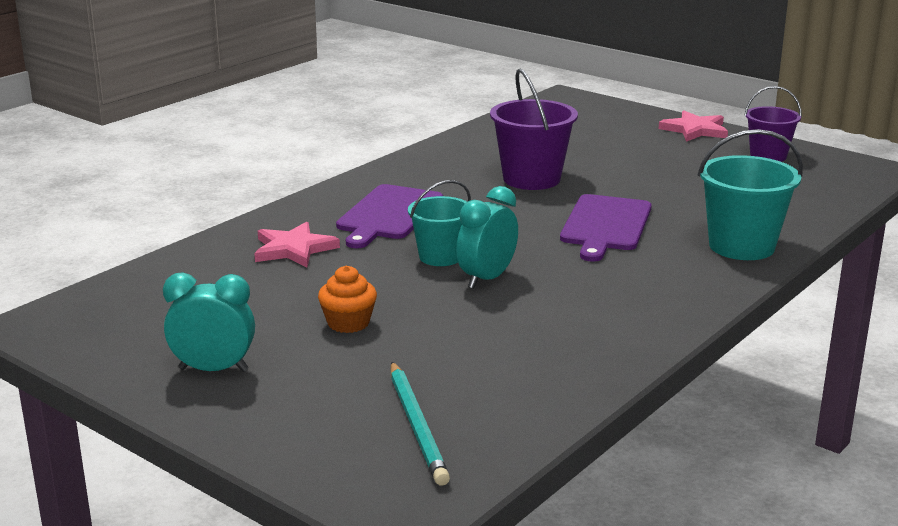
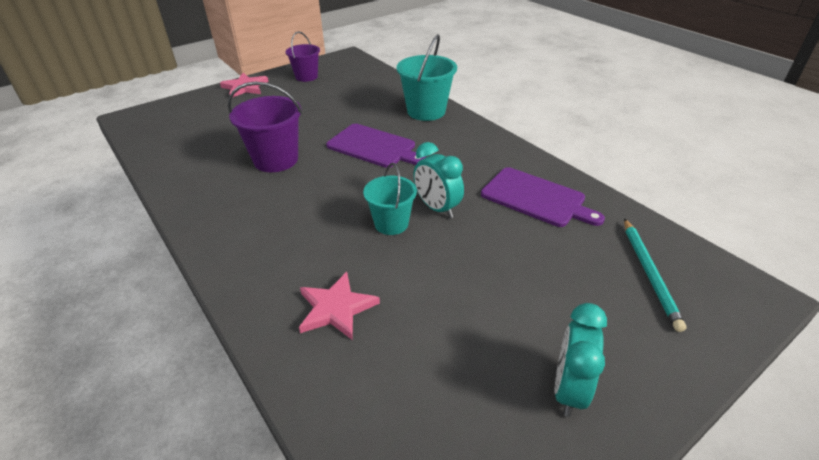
camera: 75 degrees left, 15 degrees up
orange cupcake [318,266,377,333] -> none
purple cutting board [336,184,443,248] -> purple cutting board moved to [481,167,605,227]
turquoise pencil [391,362,450,486] -> turquoise pencil turned 90 degrees clockwise [624,218,686,332]

